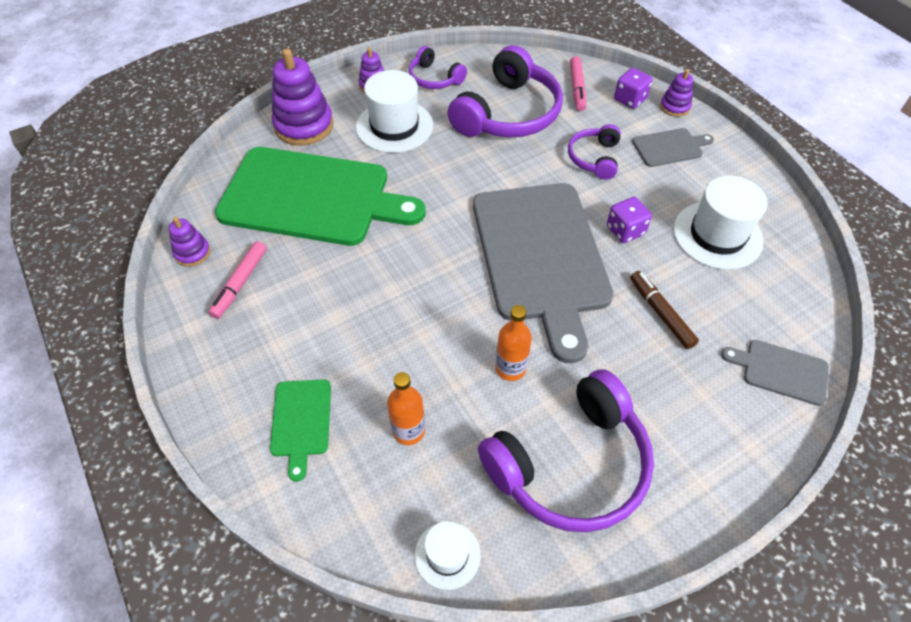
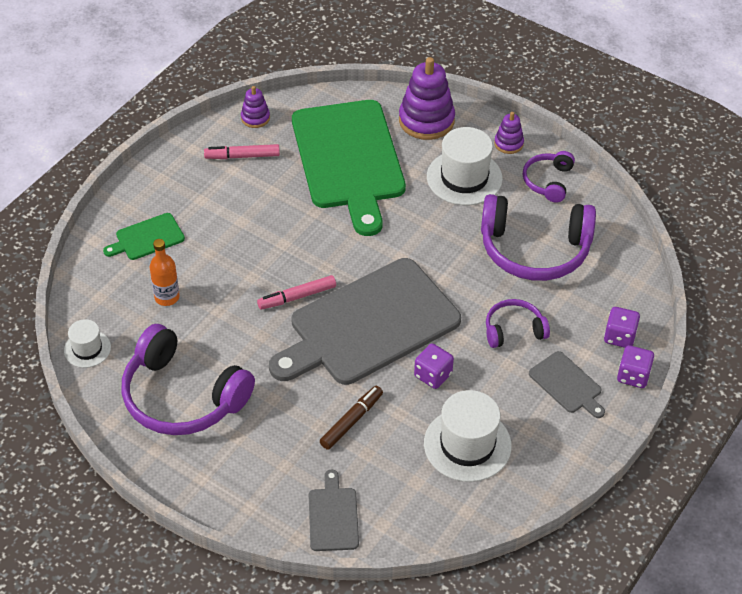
camera: 65 degrees right, 5 degrees down
orange bottle [495,305,532,381] -> none
pink marker [570,56,586,111] -> pink marker moved to [257,275,336,310]
purple stacking toy [660,69,693,117] -> purple dice [617,345,654,388]

